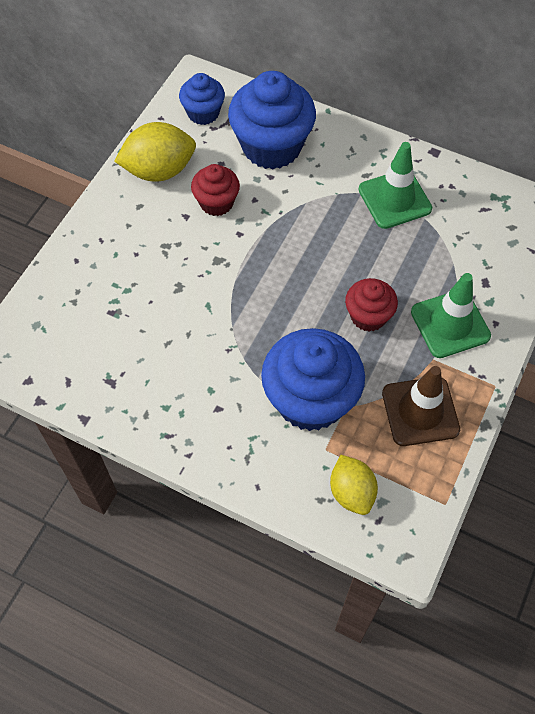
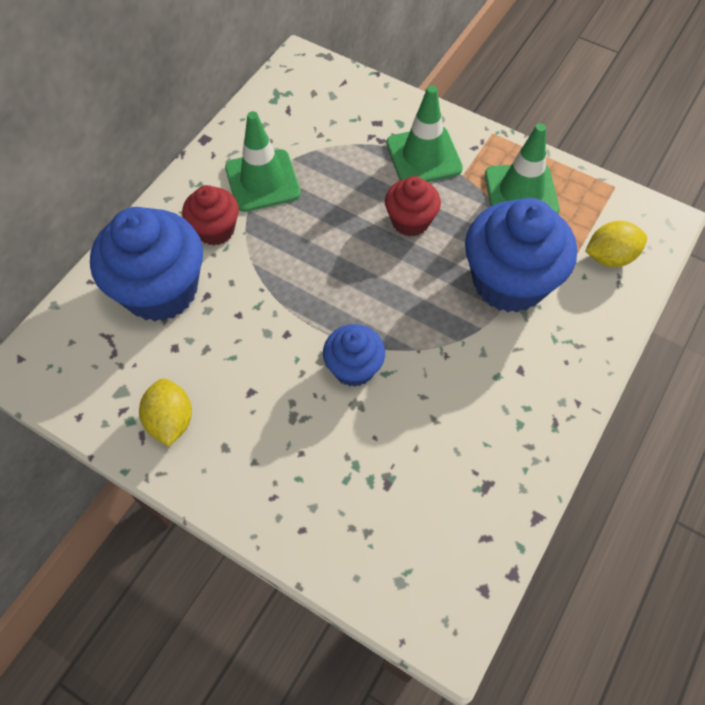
camera: 85 degrees left, 0 degrees up
yellow lemon [114,122,196,182] -> yellow lemon [139,378,192,447], size x0.66
blue cupcake [179,73,225,125] -> blue cupcake moved to [323,324,385,387]
red cupcake [191,164,240,216] -> red cupcake moved to [182,185,239,245]
brown traffic cone [382,366,460,446] -> green traffic cone [485,123,559,214]

